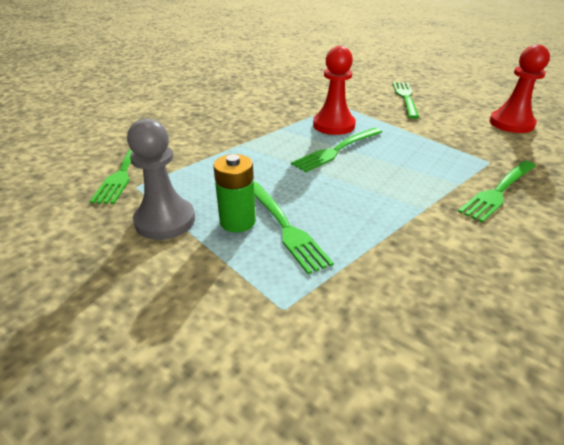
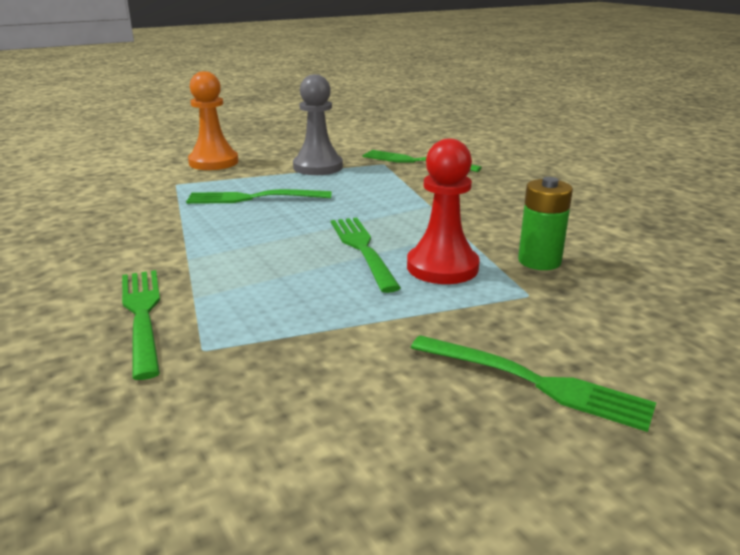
camera: 115 degrees right, 10 degrees down
green battery [213,154,256,233] -> green battery moved to [518,177,573,270]
red pawn [490,45,550,133] -> none
none -> orange pawn [188,71,238,170]

